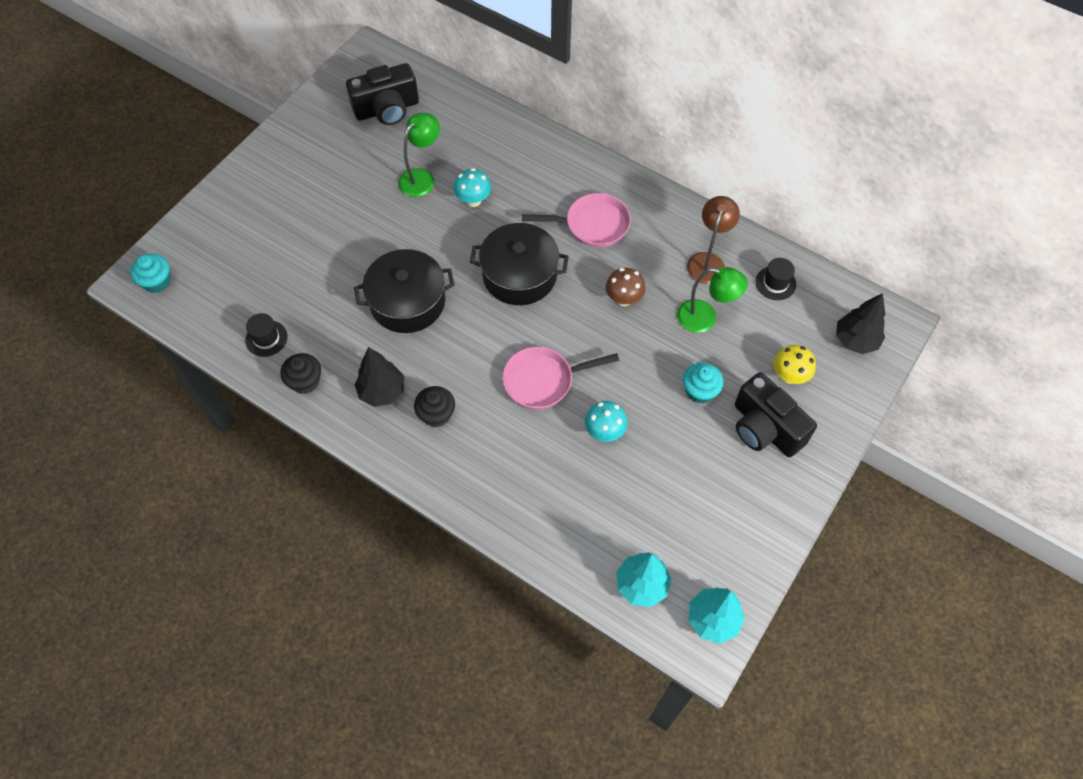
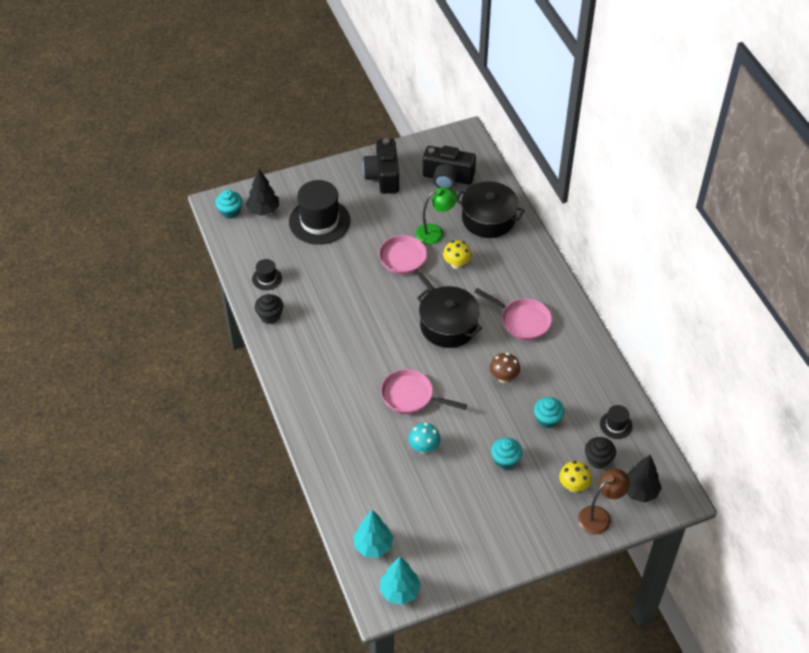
camera: 35 degrees right, 10 degrees down
black pot [354,249,455,333] -> black pot moved to [457,181,524,238]
black tree [355,347,404,407] -> black tree moved to [246,168,279,216]
black cupcake [414,386,455,427] -> black cupcake moved to [585,437,616,469]
turquoise mushroom [454,168,491,207] -> yellow mushroom [443,240,472,269]
green lamp [677,267,748,333] -> turquoise cupcake [534,397,565,428]
brown lamp [687,196,740,284] -> brown lamp moved to [578,469,630,534]
black camera [735,372,817,457] -> black camera moved to [363,138,399,194]
none -> black hat [289,180,350,245]
none -> pink pan [379,235,435,291]

